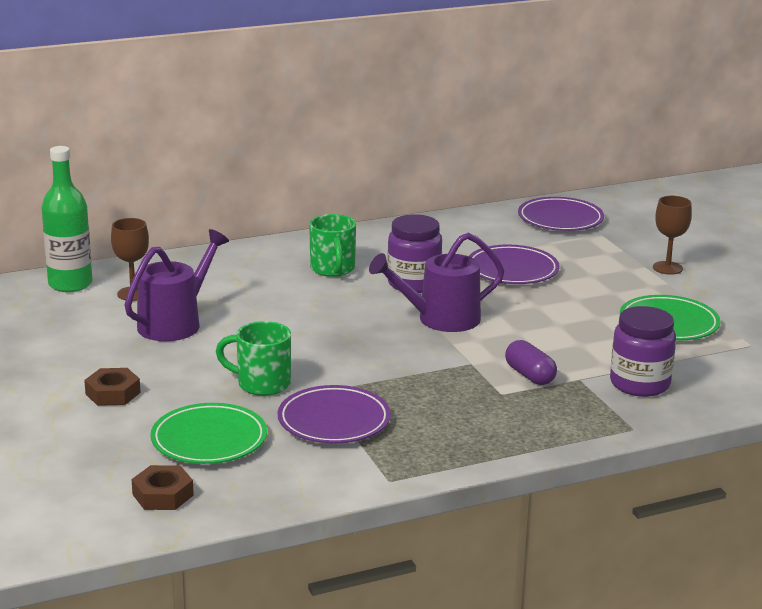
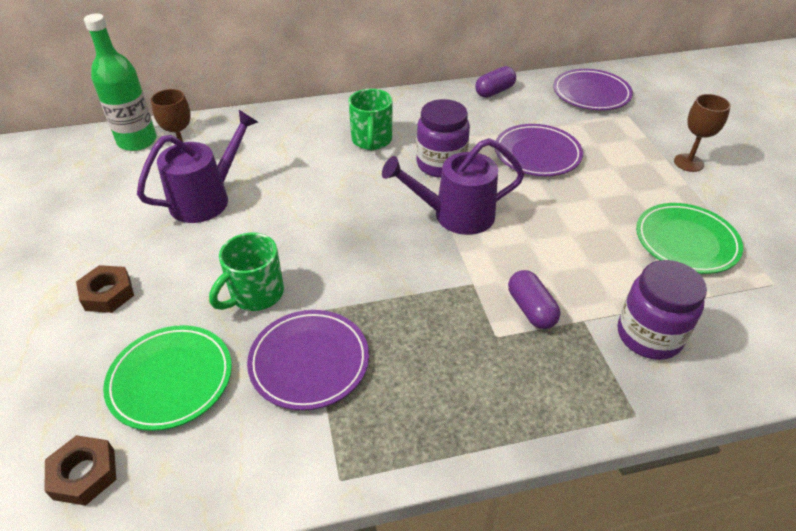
camera: 10 degrees right, 20 degrees up
green mug [216,321,291,396] -> green mug turned 75 degrees counterclockwise [209,232,284,311]
none -> purple capsule [475,66,516,98]

